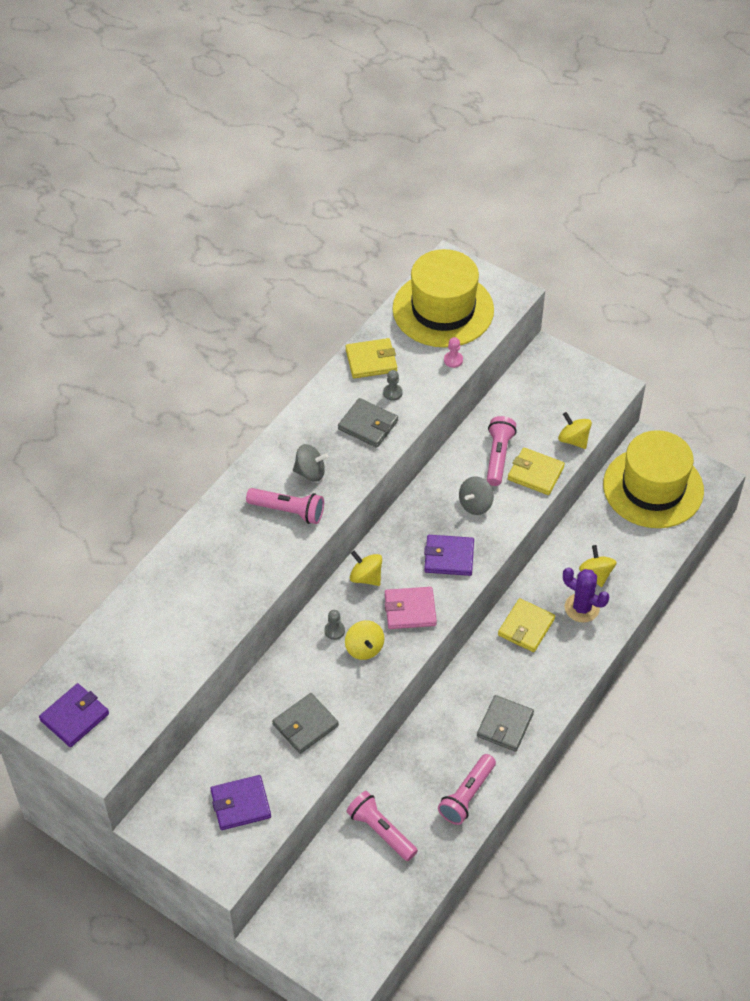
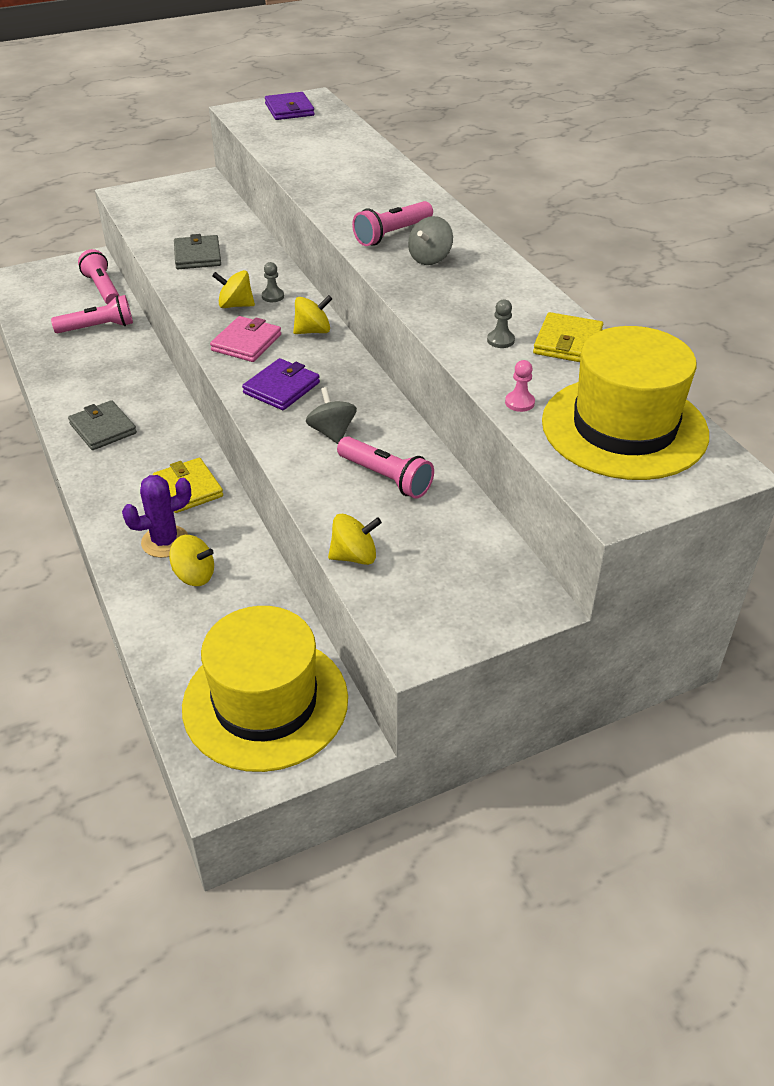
camera: 120 degrees right, 10 degrees down
purple wallet [210,775,271,830] -> none
grey wallet [338,398,398,448] -> none
pink flashlight [438,754,496,825] -> pink flashlight moved to [78,249,119,304]
yellow wallet [508,448,565,495] -> none

